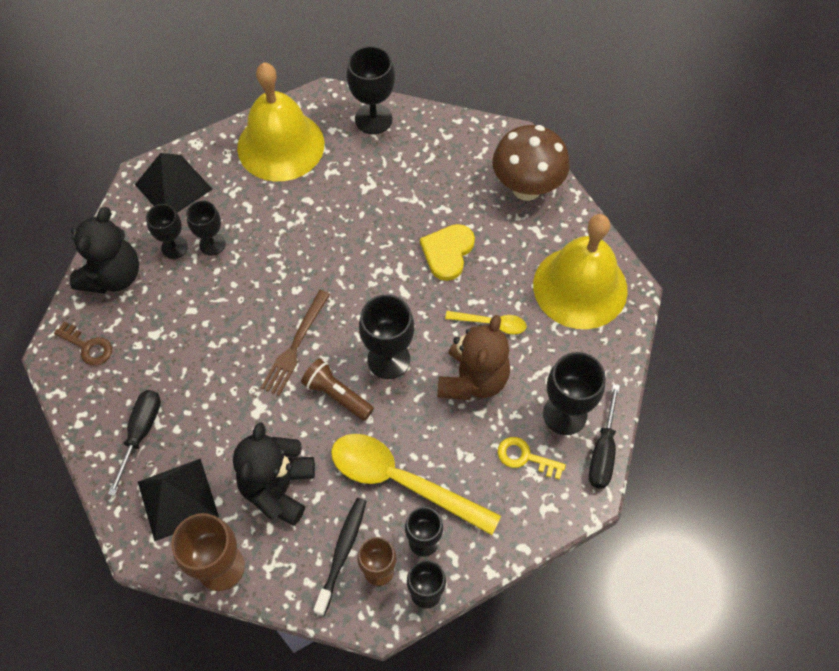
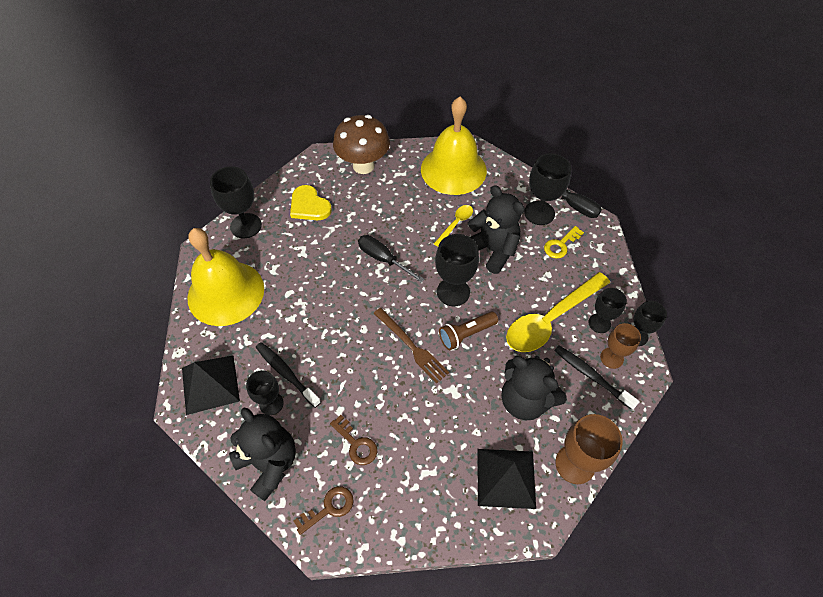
camera: 65 degrees left, 5 degrees down
black screwdriver [108,390,161,496] -> black screwdriver moved to [358,235,424,283]
black goblet [186,201,226,256] -> black toothbrush [256,342,321,408]
yellow heart [420,224,475,281] -> yellow heart moved to [290,185,332,220]
brown teddy bear [437,315,510,400] -> black teddy bear [468,185,525,274]
none -> brown key [330,415,378,465]

